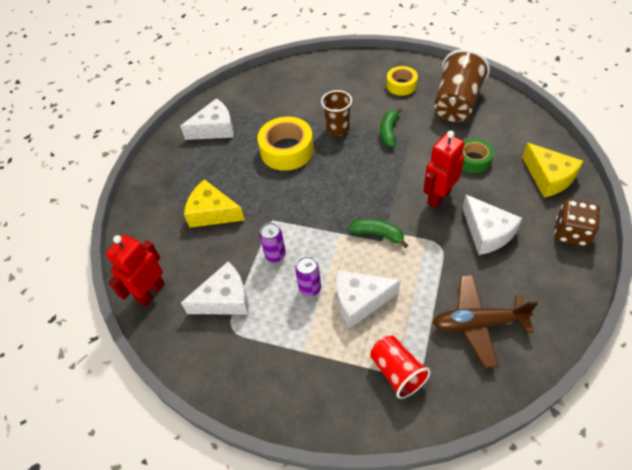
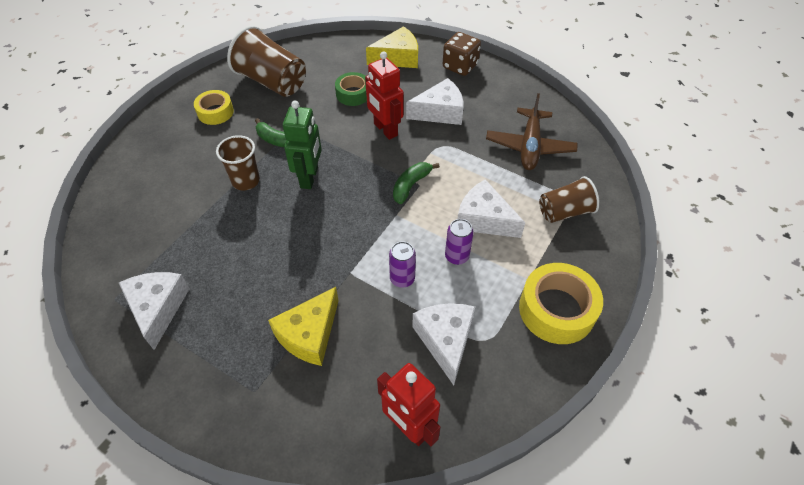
camera: 80 degrees left, 0 degrees up
yellow tape [257,117,314,171] -> yellow tape moved to [519,263,603,344]
white cheese [336,270,400,328] -> white cheese turned 120 degrees clockwise [457,179,525,238]
red cup [370,336,431,399] -> brown cup [539,176,600,223]
none -> green robot [283,101,322,189]

